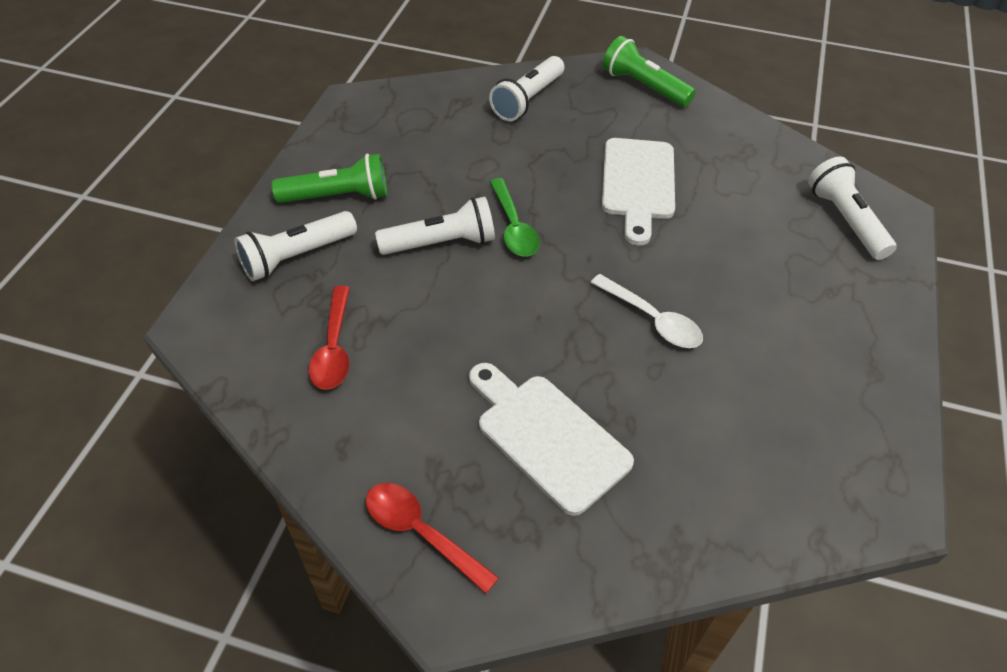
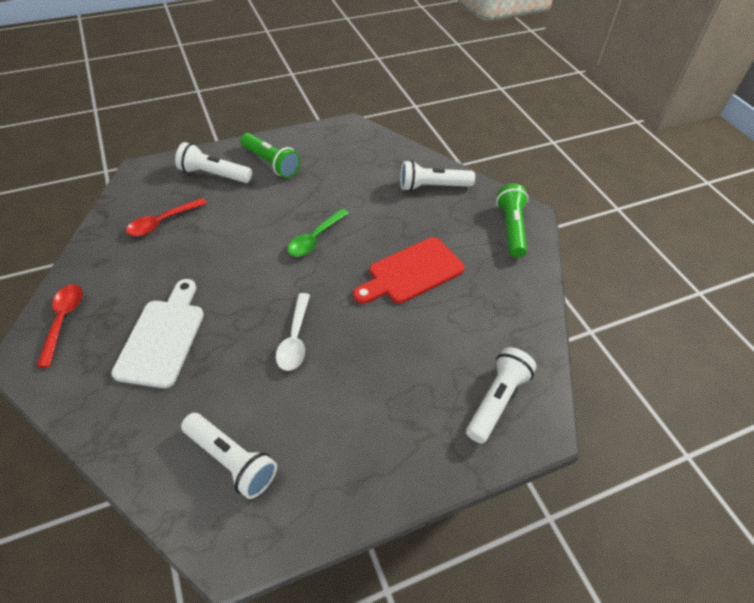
camera: 50 degrees right, 0 degrees up
white flashlight [375,197,495,255] -> white flashlight moved to [181,413,277,499]
white cutting board [602,138,675,245] -> red cutting board [353,237,465,304]

